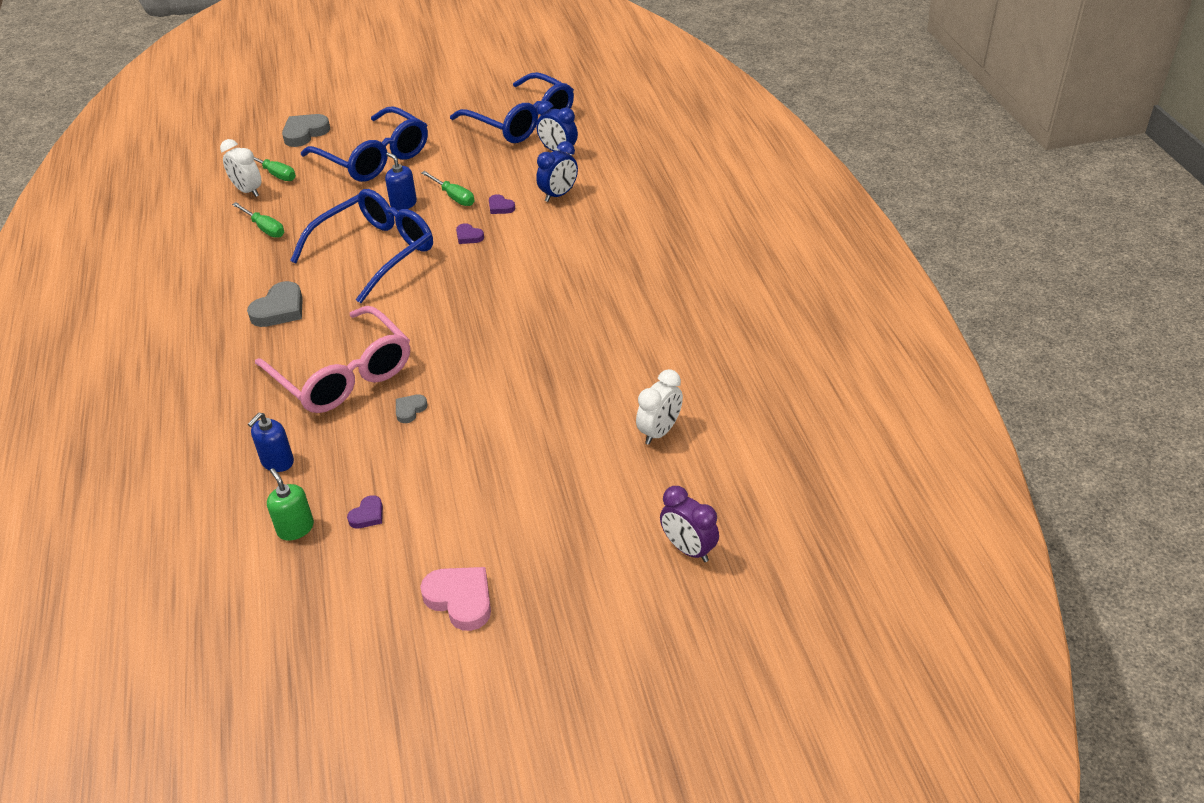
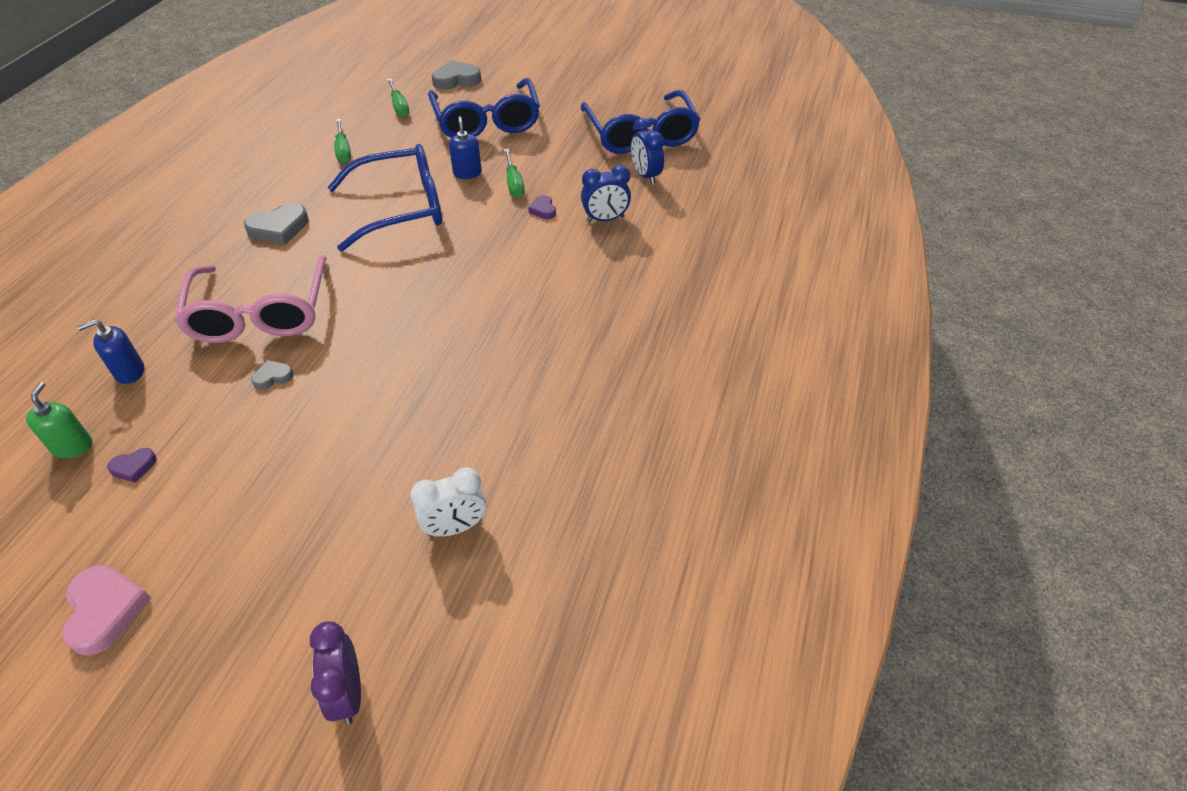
camera: 30 degrees right, 5 degrees up
white clock [220,139,261,197] -> none
purple heart [456,223,484,244] -> none

